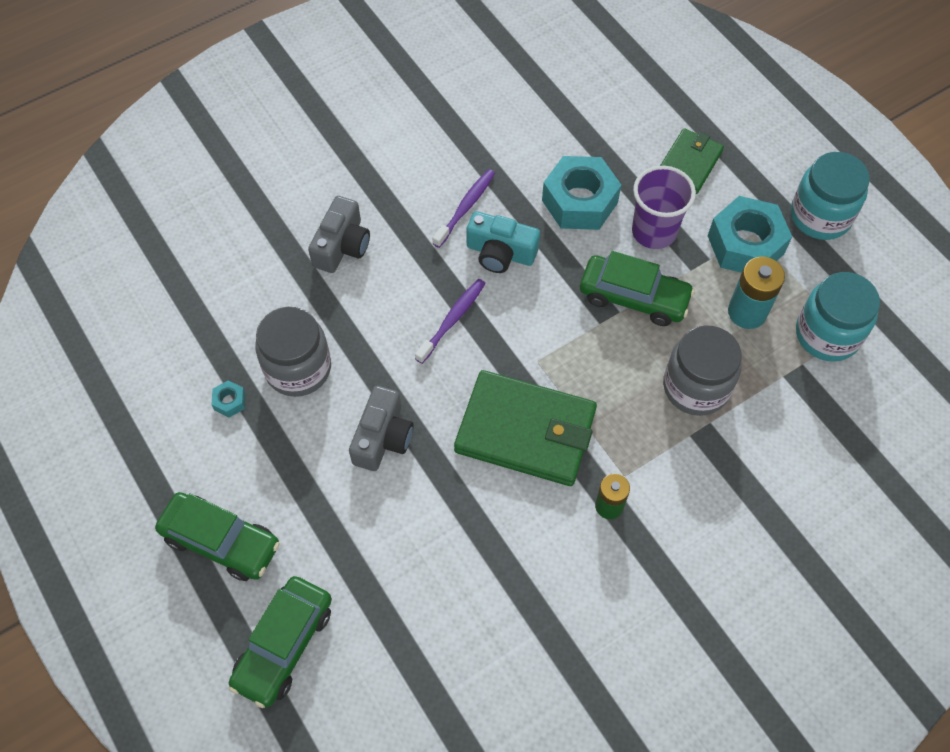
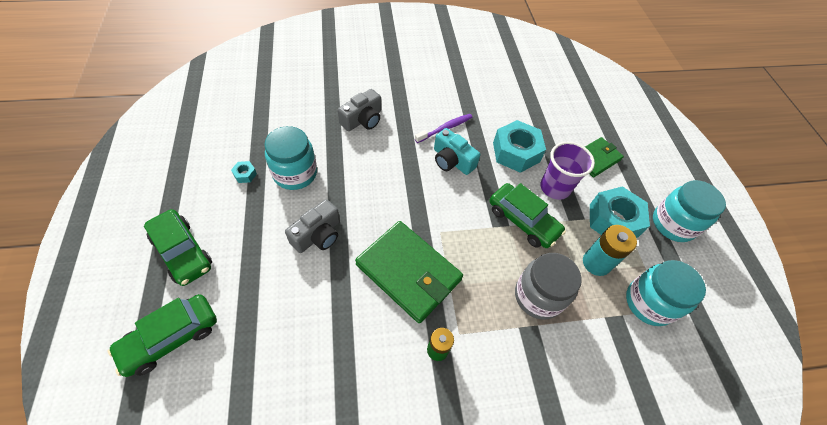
camera: 20 degrees right, 5 degrees down
grey jar [255,307,331,397] -> turquoise jar [264,126,317,190]
purple toothbrush [415,279,486,364] -> none

